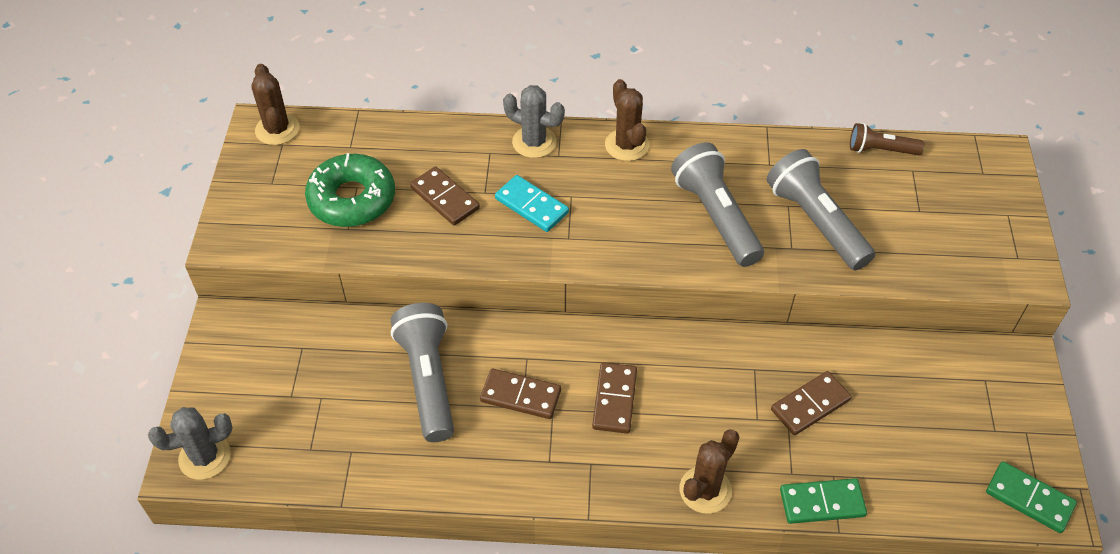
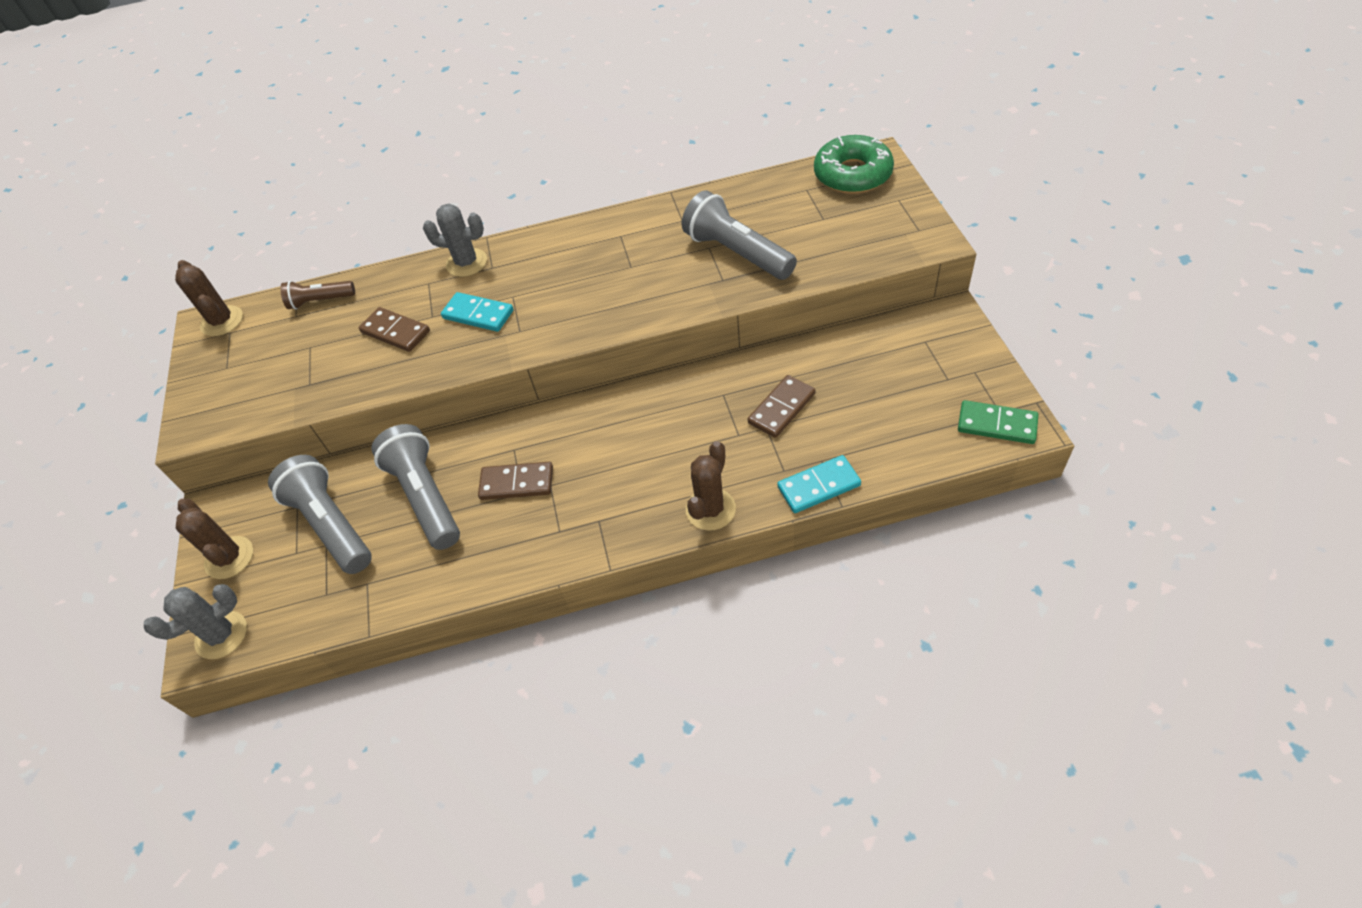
camera: 10 degrees left, 0 degrees up
green donut [305,153,395,227] -> green donut moved to [814,135,894,194]
brown domino [592,362,637,433] -> none
brown cactus [605,79,649,161] -> brown cactus moved to [176,499,253,579]
grey flashlight [671,142,764,267] -> grey flashlight moved to [268,455,372,574]
green domino [780,478,867,524] -> turquoise domino [777,455,861,513]
brown flashlight [850,123,925,155] -> brown flashlight moved to [281,281,355,309]

